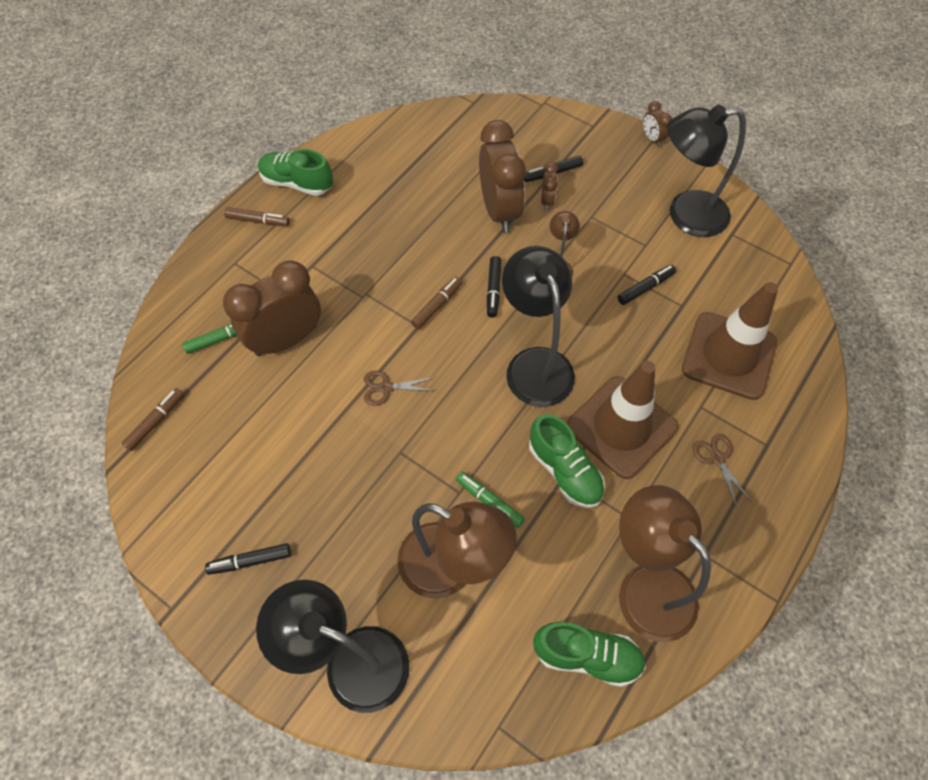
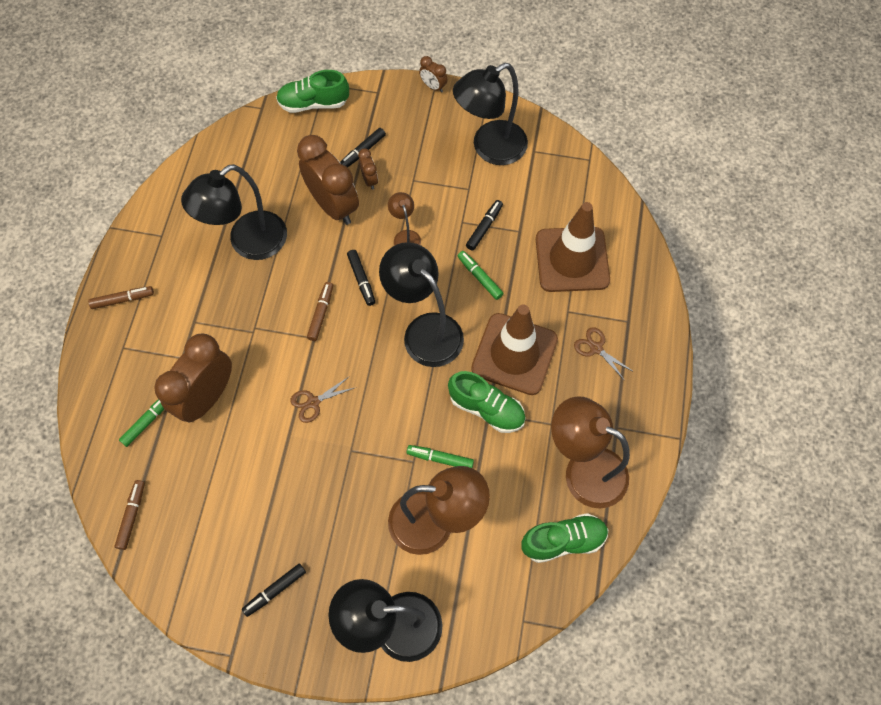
camera: 25 degrees left, 5 degrees up
green shoe [258,149,333,196] -> green shoe moved to [276,70,349,113]
none -> black lamp [181,164,287,260]
none -> green marker [458,251,504,300]

